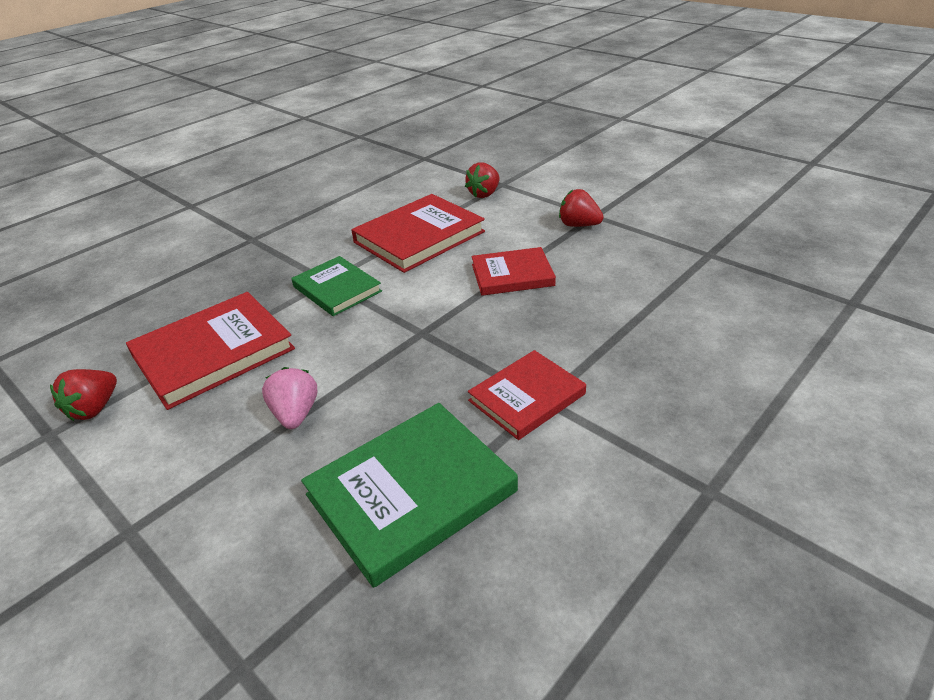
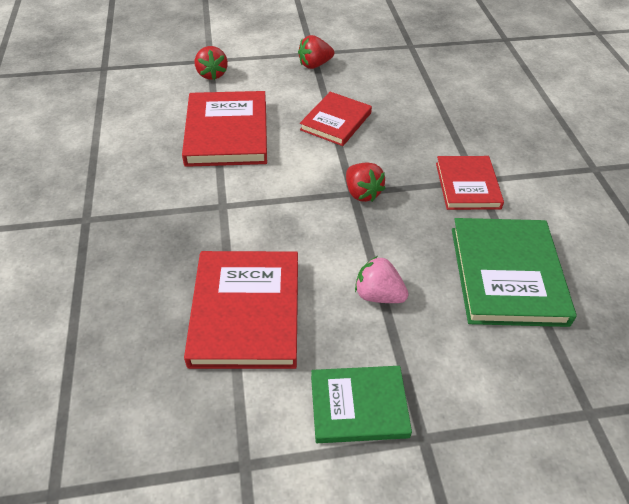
camera: 55 degrees left, 10 degrees up
red strawberry [50,369,117,421] -> red strawberry moved to [346,162,385,202]
green book [291,256,382,316] -> green book moved to [311,366,412,443]

